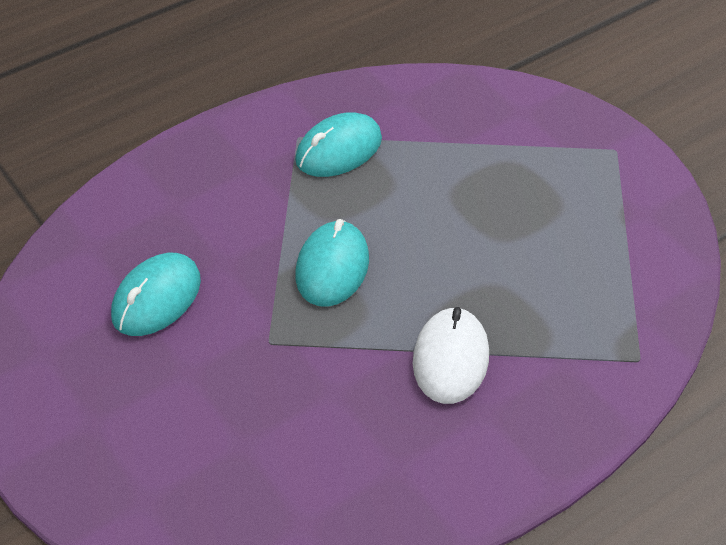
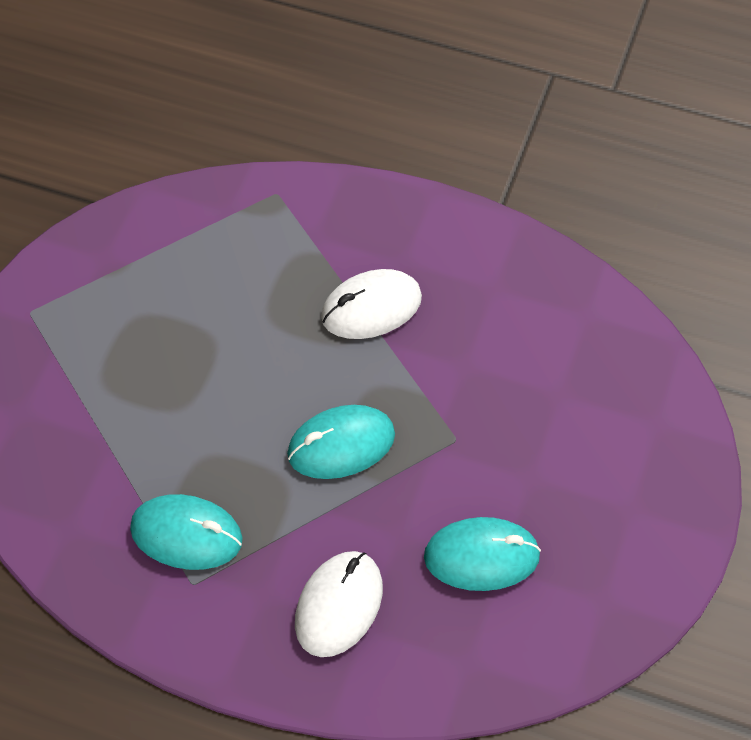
camera: 125 degrees left, 10 degrees up
none -> white mouse [295,551,383,657]

